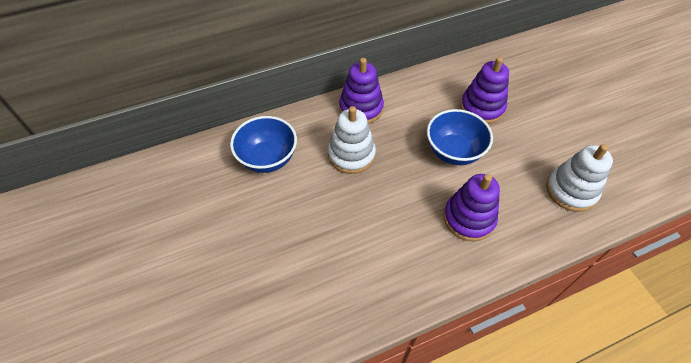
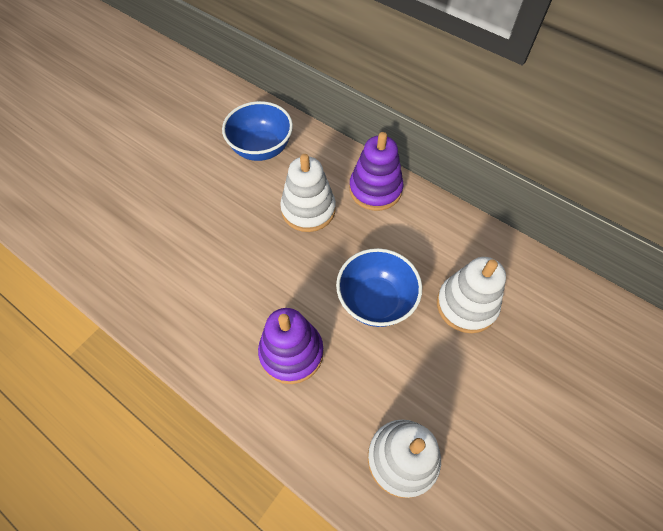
camera: 60 degrees right, 5 degrees up
purple stacking toy [461,57,509,124] -> white stacking toy [437,257,506,333]

